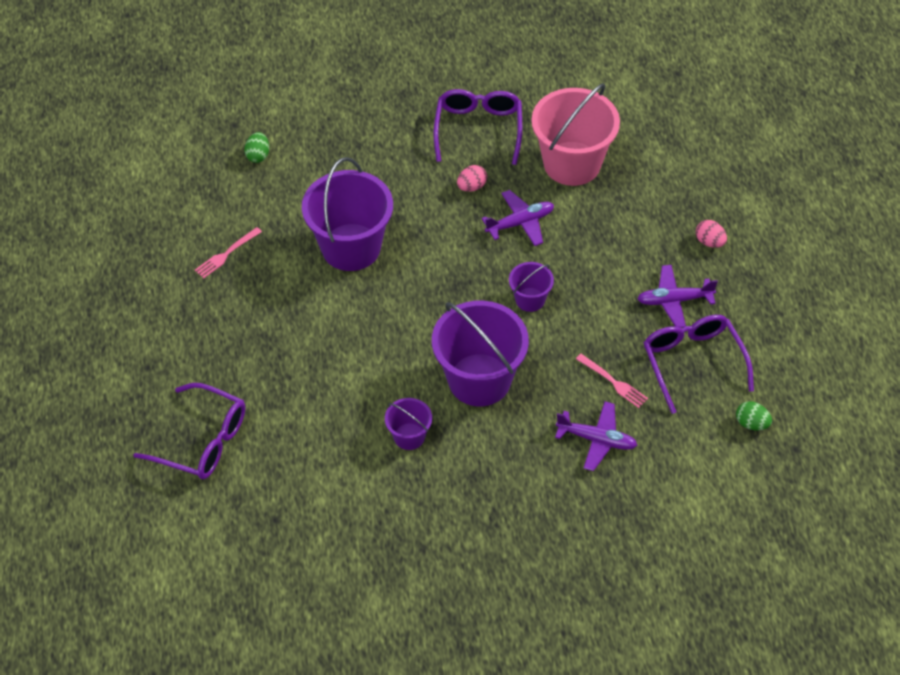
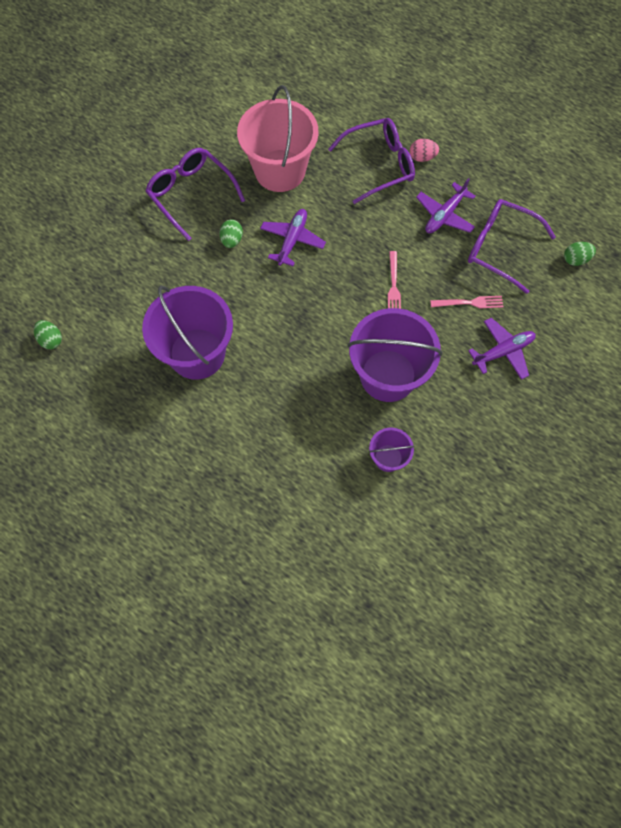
camera: 45 degrees left, 15 degrees up
purple glasses [133,383,245,479] -> purple glasses moved to [328,118,415,204]
pink fork [195,227,262,278] -> pink fork moved to [388,251,401,309]
pink egg [457,165,487,192] -> green egg [220,219,243,248]
purple bucket [509,262,554,312] -> none

